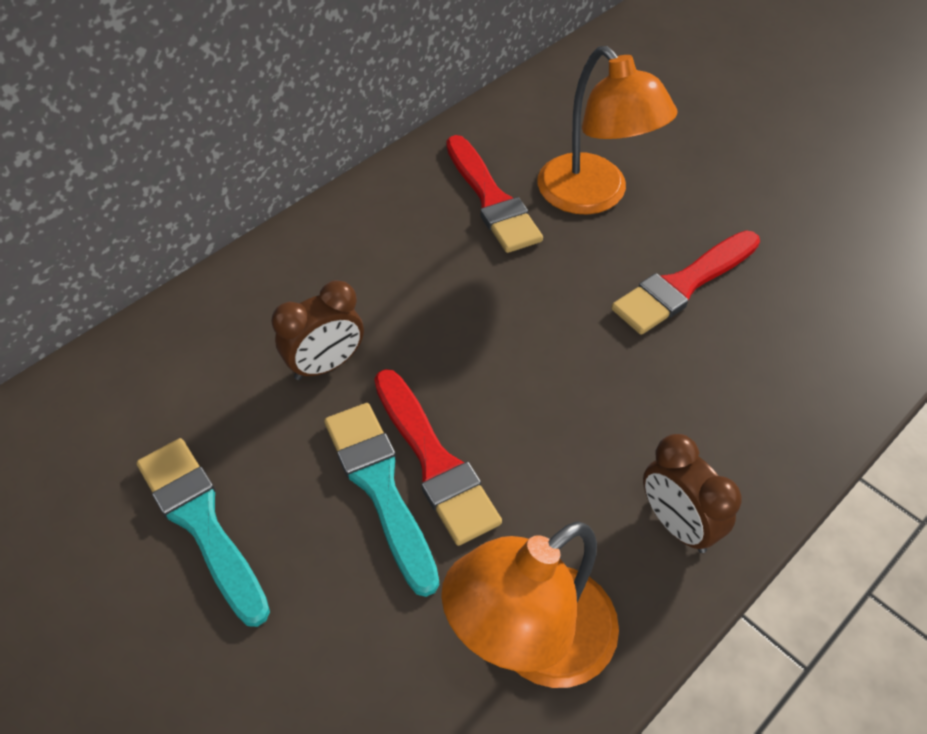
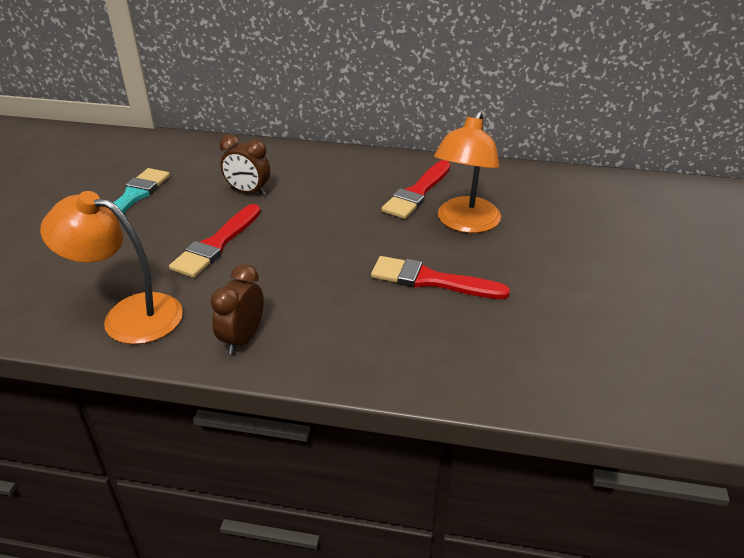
camera: 55 degrees right, 15 degrees down
turquoise brush [324,403,439,597] -> none

